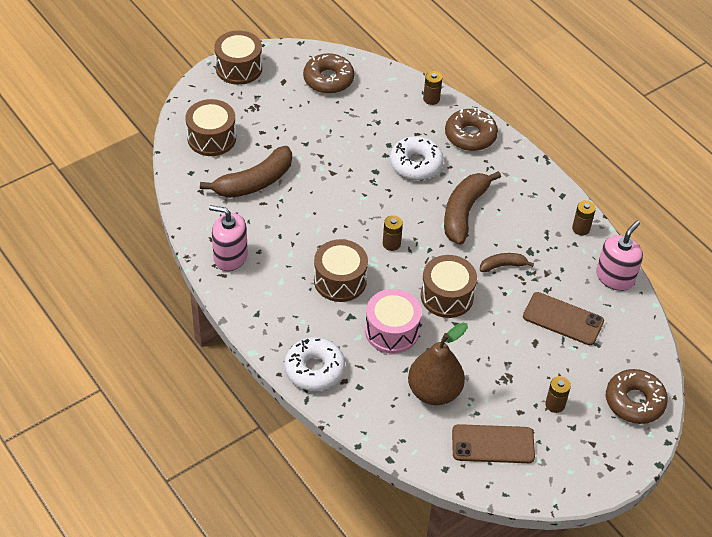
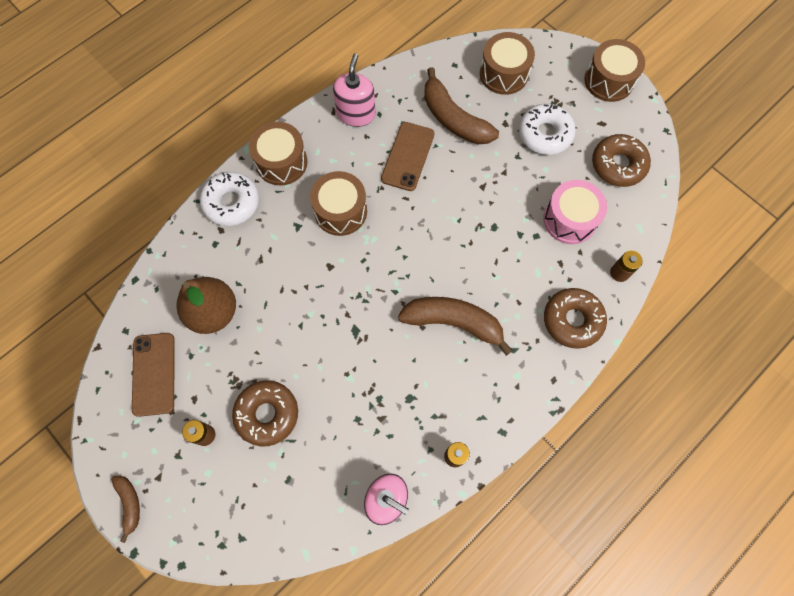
camera: 85 degrees right, 20 degrees up
pink drum [365,289,422,354] -> pink drum moved to [543,180,607,244]
brown battery [383,215,403,251] -> none
white donut [390,136,444,180] -> white donut moved to [519,104,576,155]
brown drum [421,255,477,318] -> brown drum moved to [249,122,307,185]
brown banana [480,253,534,272] -> brown banana moved to [111,476,140,543]
brown phone [523,292,604,345] -> brown phone moved to [381,122,435,191]
brown donut [606,369,668,424] -> brown donut moved to [232,381,298,446]

